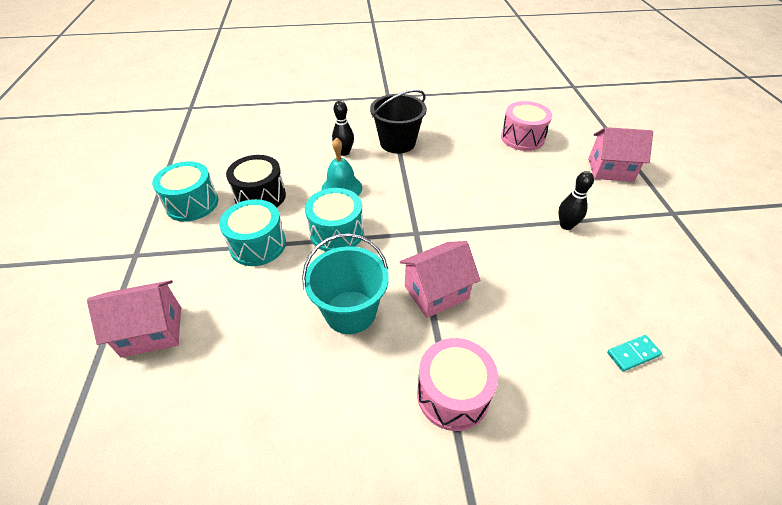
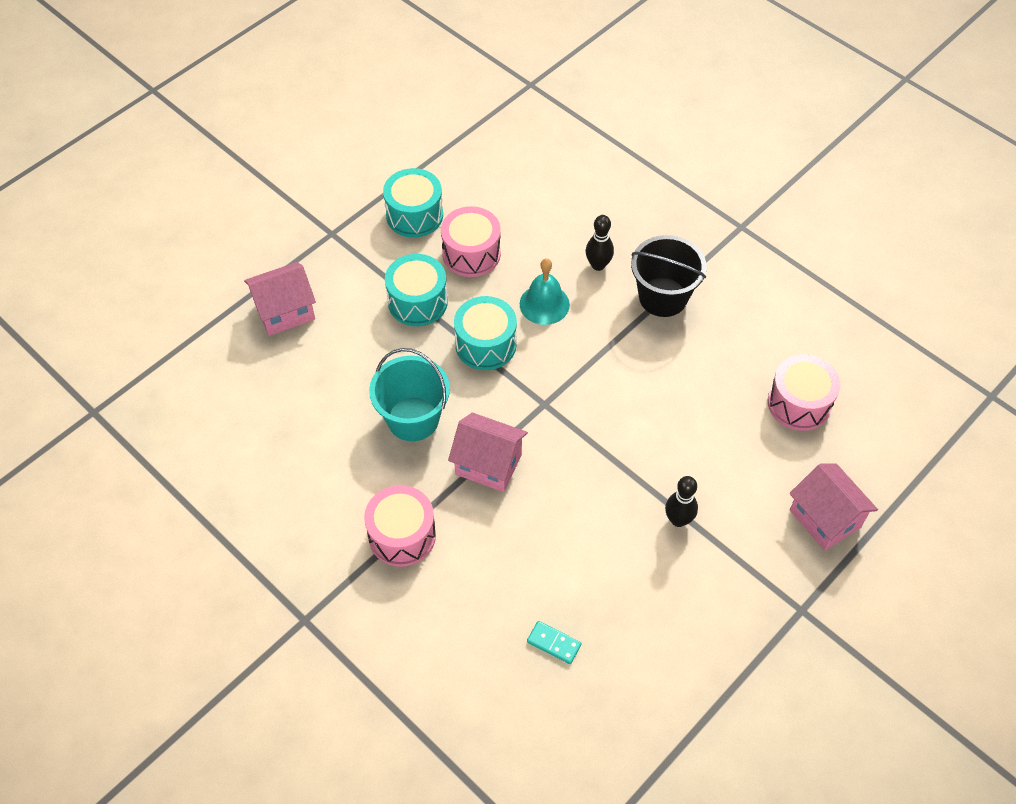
camera: 50 degrees right, 10 degrees up
pink house [87,280,181,358] -> pink house turned 60 degrees counterclockwise [244,262,316,336]
black drum [226,155,286,208] -> pink drum [441,206,501,277]

